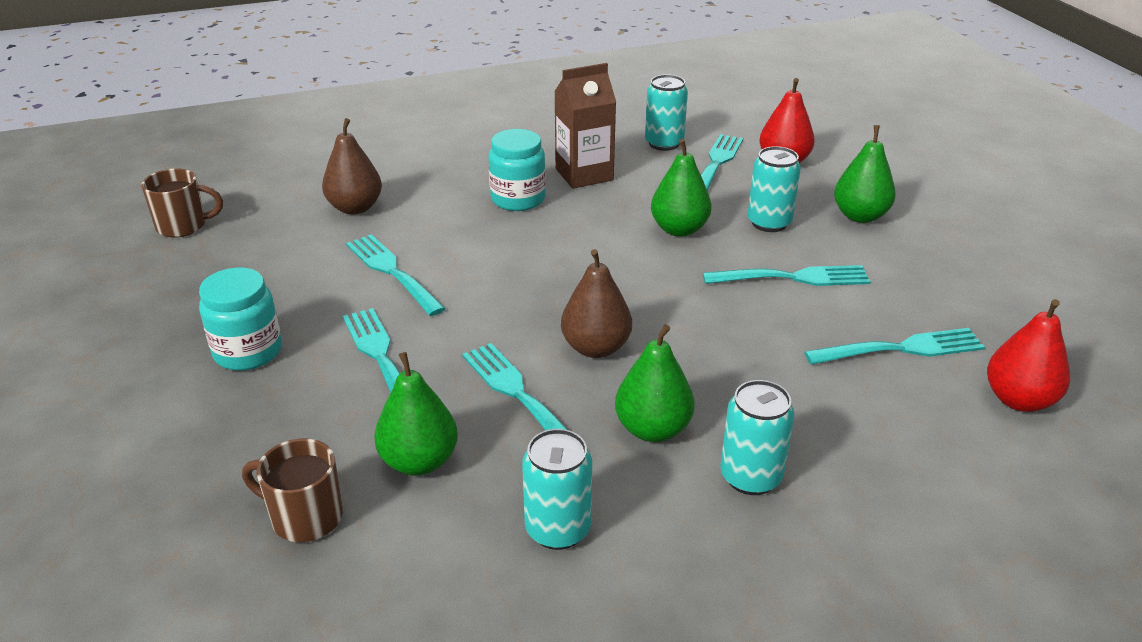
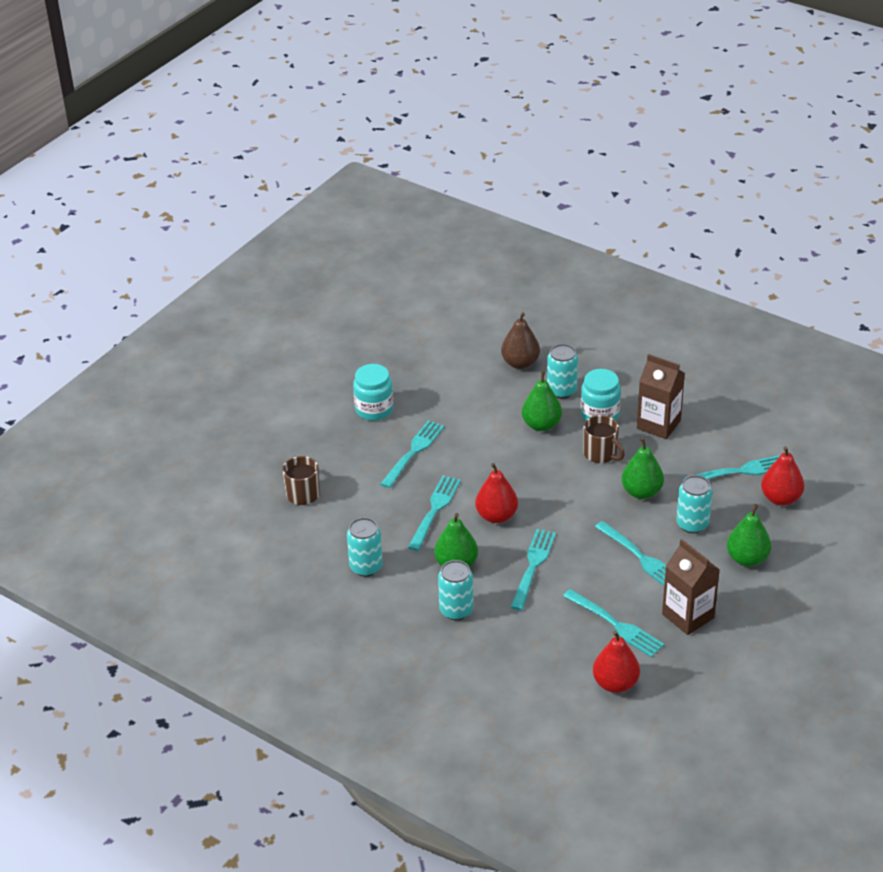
camera: 55 degrees right, 5 degrees up
brown mug [141,168,223,238] -> brown mug moved to [583,415,625,463]
turquoise fork [346,234,446,316] -> turquoise fork moved to [511,529,556,610]
green pear [374,352,458,476] -> green pear moved to [522,371,562,431]
brown pear [561,249,632,358] -> red pear [475,463,518,523]
turquoise can [645,75,688,151] -> turquoise can moved to [547,344,578,399]
none -> brown carton [662,539,720,635]

